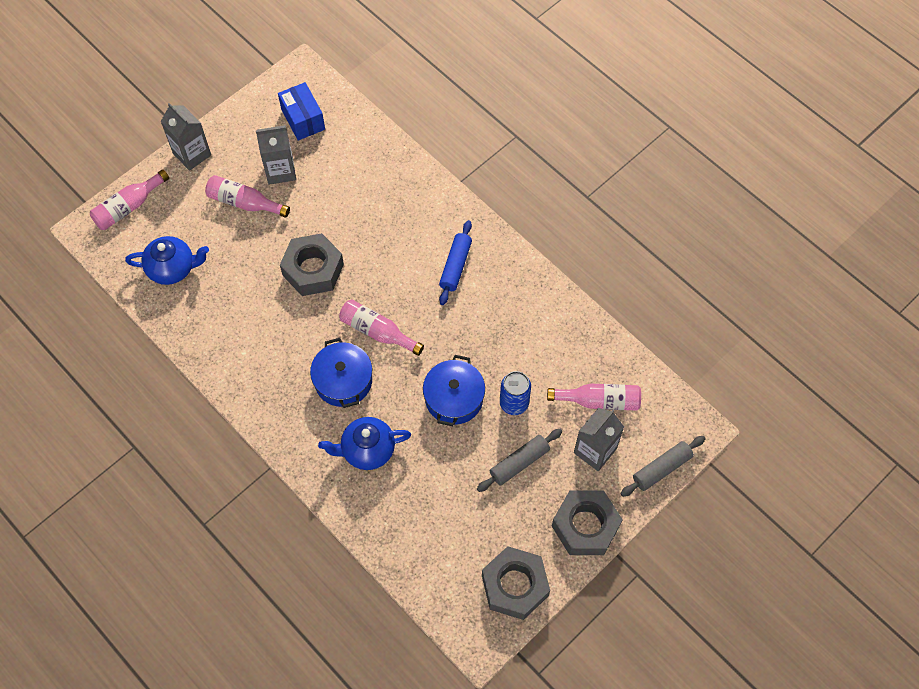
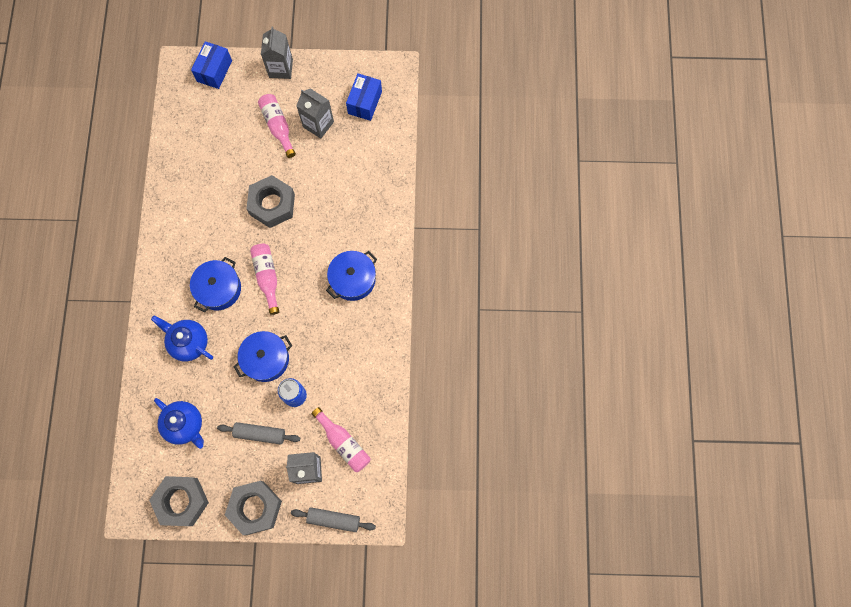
camera: 45 degrees right, 10 degrees up
pink bottle [90,169,169,230] -> blue box [191,41,232,89]
blue teapot [125,236,209,285] -> blue teapot moved to [154,398,204,449]
blue rolling pin [439,220,472,305] -> blue pot [326,251,377,301]

